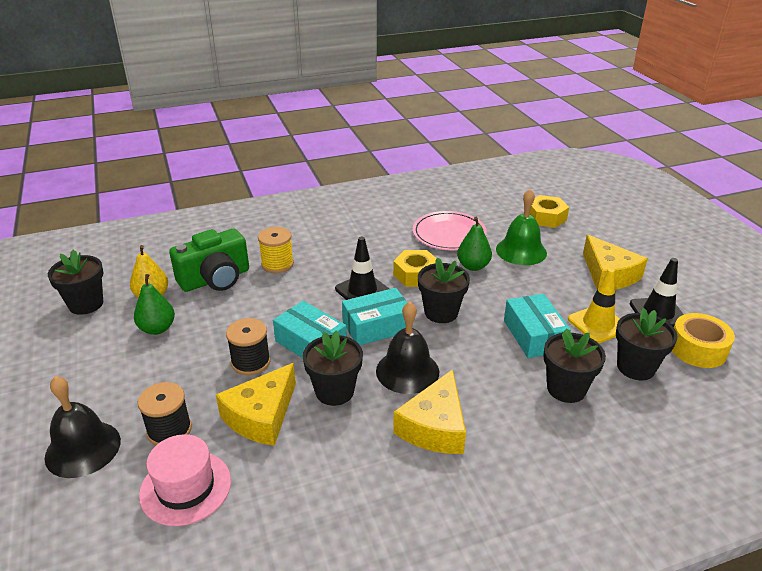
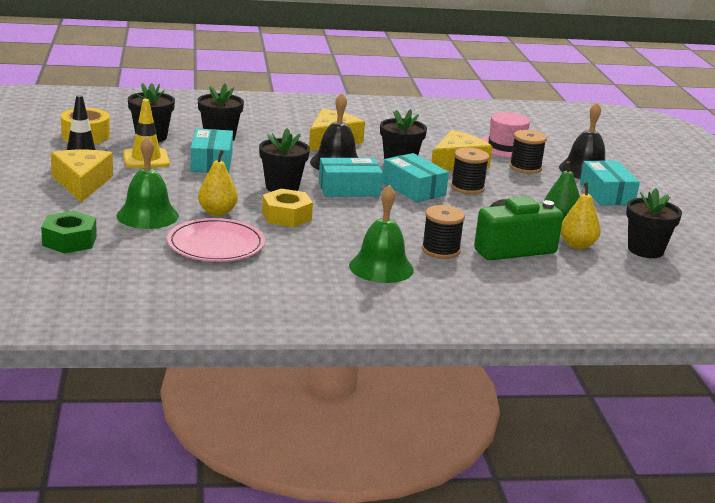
camera: 170 degrees left, 10 degrees down
yellow spool [258,227,294,273] -> black spool [422,205,465,259]
black traffic cone [335,237,389,300] -> none
green pear [457,217,492,271] -> yellow pear [198,150,238,216]
yellow nut [529,195,569,228] -> green nut [41,211,97,254]
none -> green bell [349,185,414,283]
none -> turquoise box [580,161,640,205]

